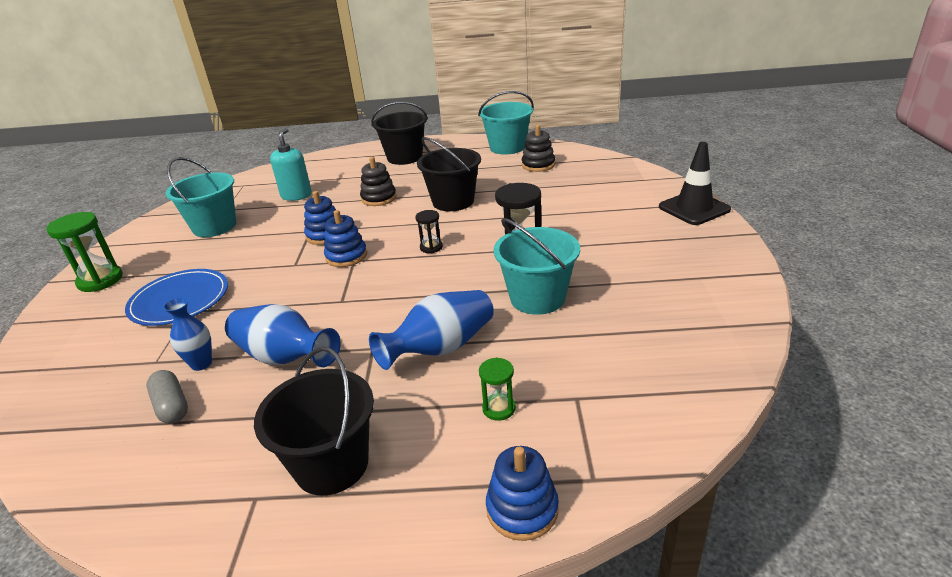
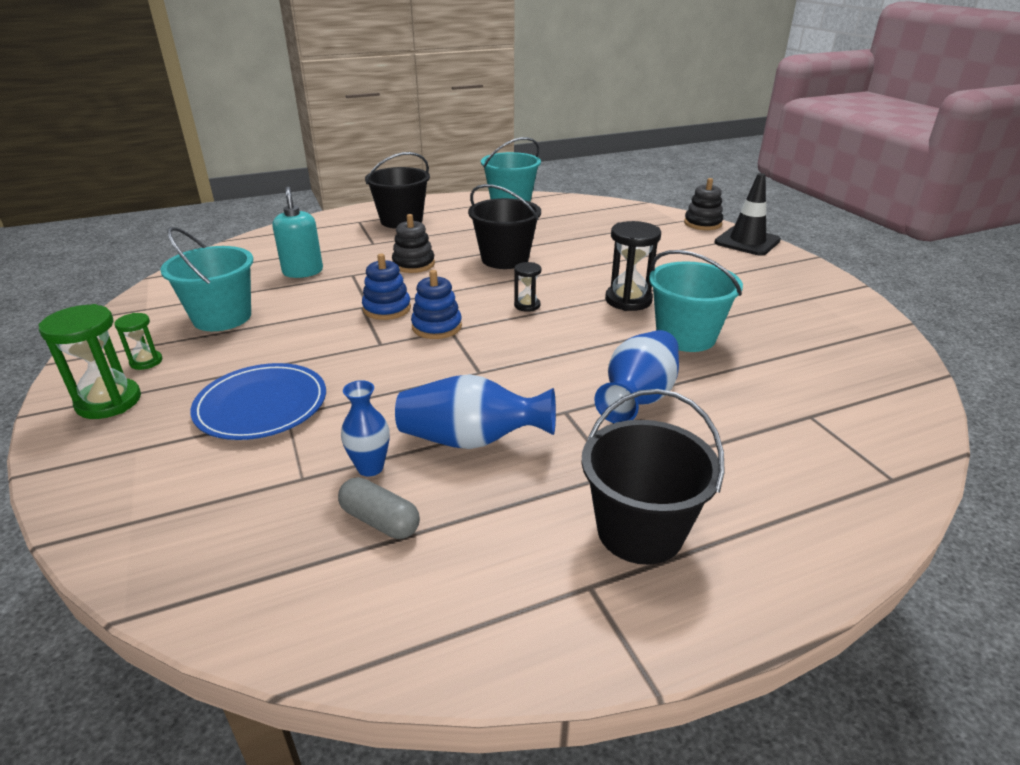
camera: 25 degrees left, 0 degrees up
green hourglass [479,357,516,421] -> green hourglass moved to [114,313,162,370]
blue stacking toy [486,446,559,541] -> none
black stacking toy [522,125,555,172] -> black stacking toy moved to [684,178,723,230]

